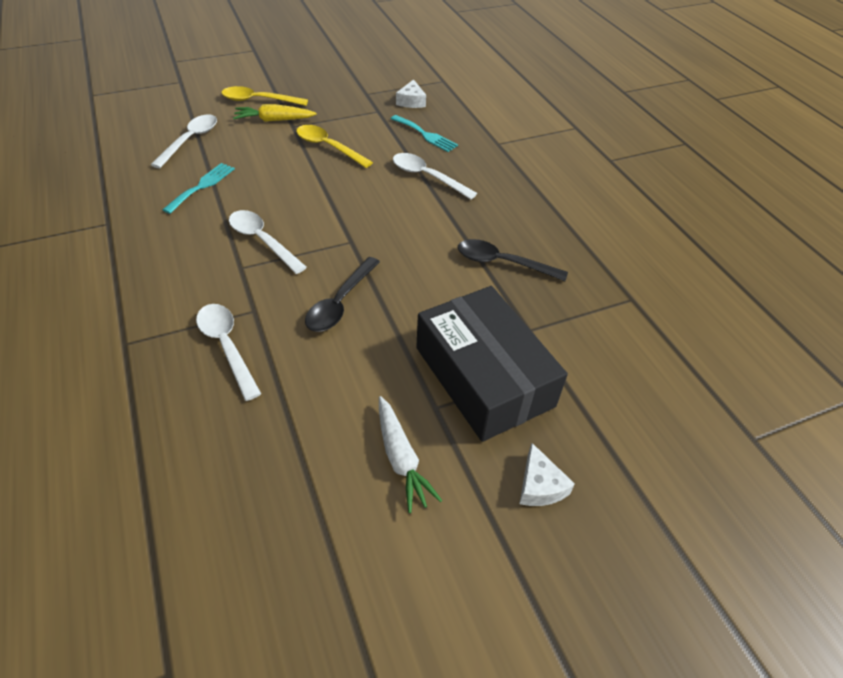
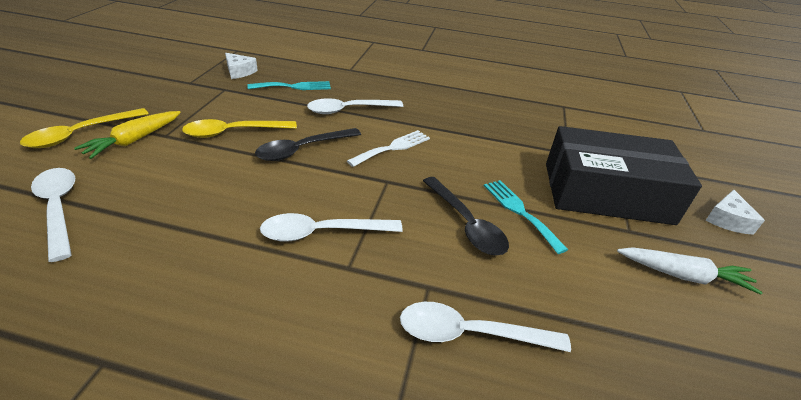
camera: 55 degrees left, 10 degrees down
turquoise fork [162,163,235,214] -> turquoise fork moved to [484,180,568,254]
black spoon [458,239,568,281] -> black spoon moved to [255,128,361,161]
white cheese [519,443,575,506] -> white cheese turned 90 degrees clockwise [705,190,765,235]
none -> white fork [347,130,430,167]

